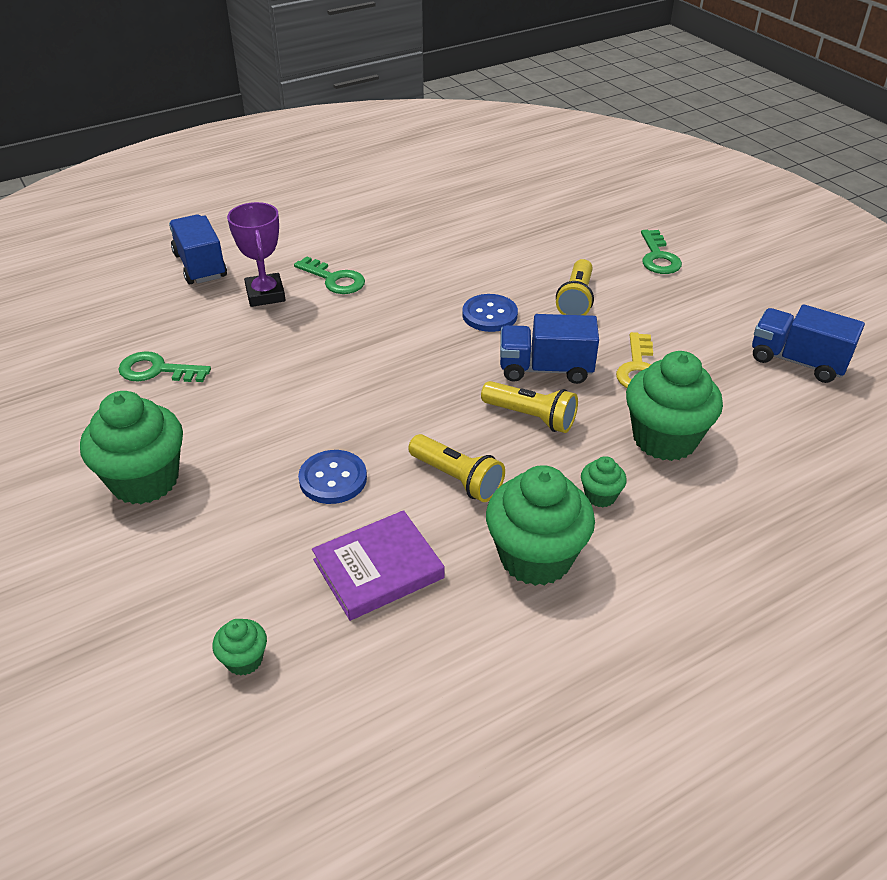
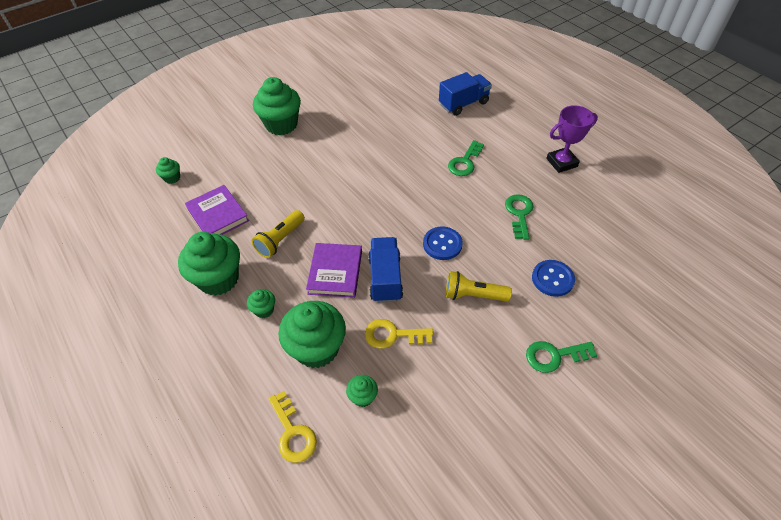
camera: 85 degrees right, 10 degrees up
green key [118,351,211,382] -> green key moved to [505,194,534,240]
purple trophy [227,202,286,307] -> purple trophy moved to [546,105,598,173]
blue button [298,450,367,504] -> blue button moved to [532,260,575,297]
yellow flashlight [481,381,578,433] -> purple book [306,243,362,298]
blue truck [752,304,865,383] -> none
none -> yellow key [268,391,317,463]
none -> green cupcake [346,375,378,407]

